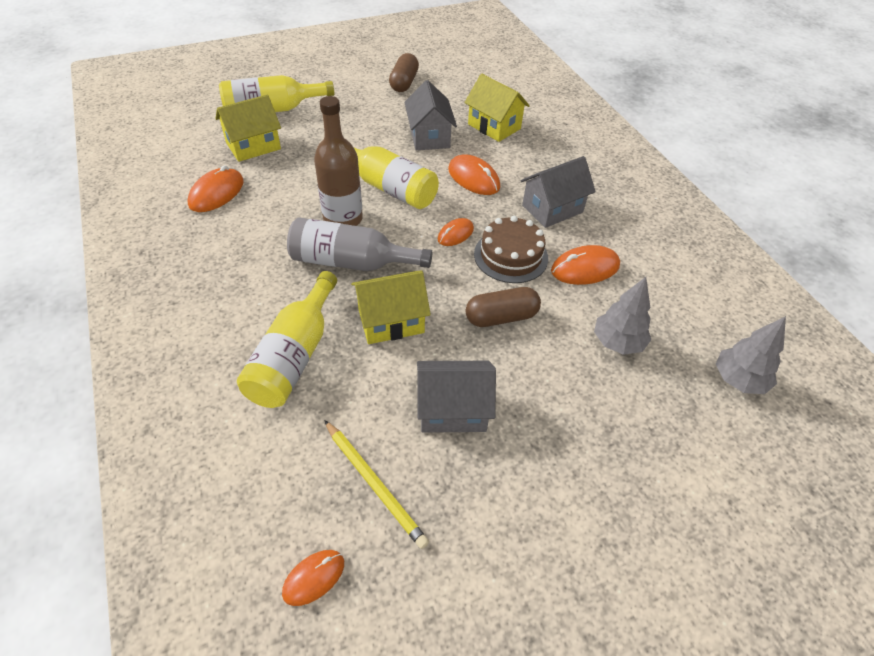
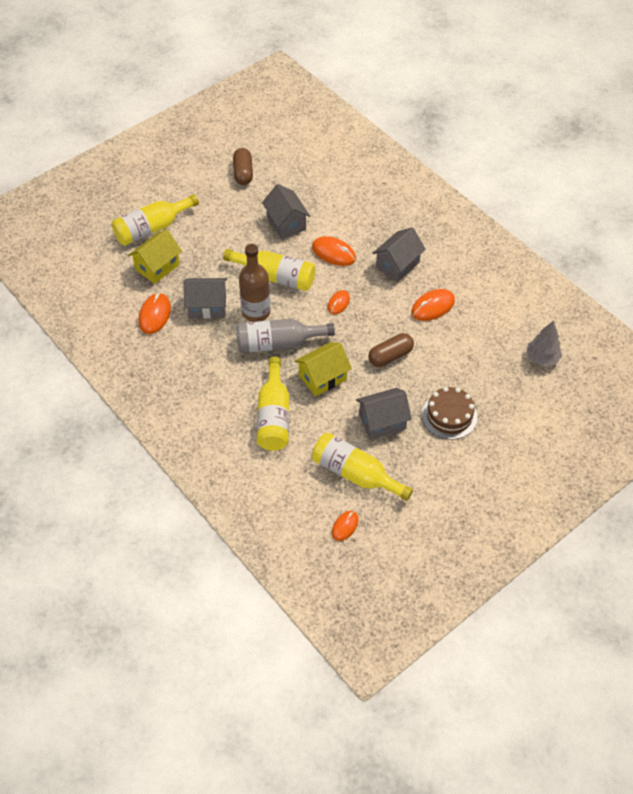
camera: 15 degrees left, 5 degrees up
yellow pencil [324,420,429,549] -> yellow bottle [312,433,413,501]
yellow house [464,74,530,142] -> none
brown cake [474,216,548,283] -> brown cake moved to [422,387,478,440]
grey tree [594,277,651,355] -> none
none -> grey house [183,278,227,318]

